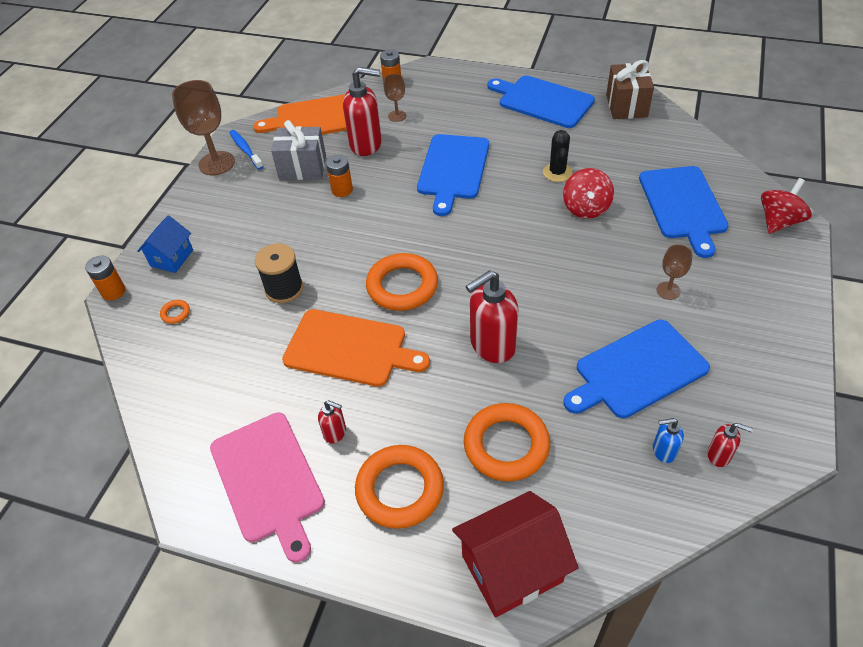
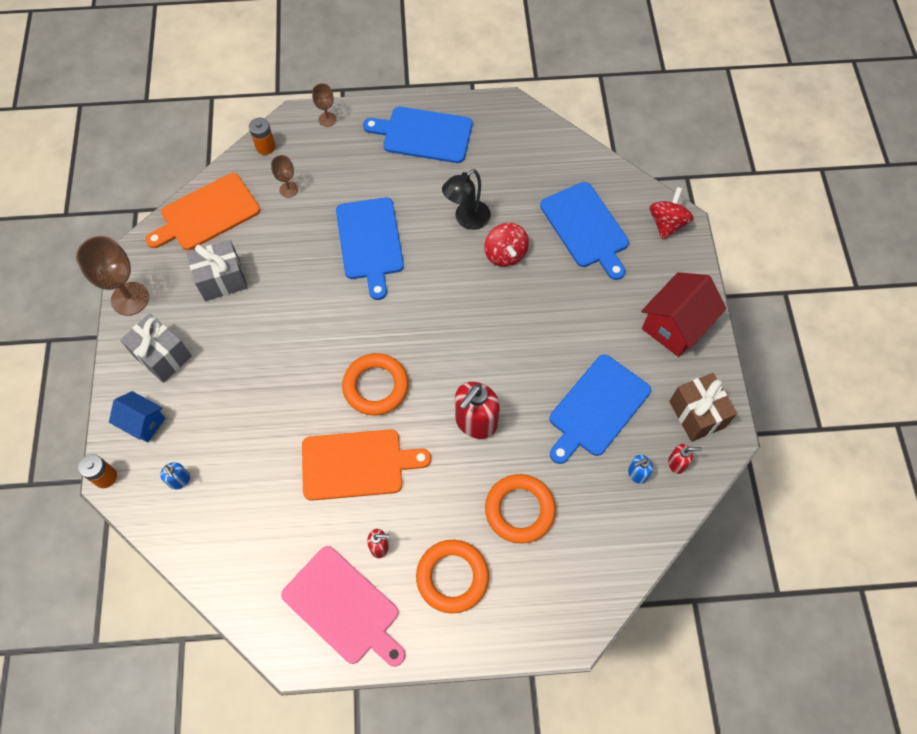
camera: 25 degrees left, 15 degrees up
blue house [137,216,193,273] -> blue house turned 60 degrees counterclockwise [109,391,165,443]
orange ring [160,300,190,324] -> blue soap dispenser [160,462,190,490]
blue toothbrush [229,130,263,170] -> none
black spool [255,243,303,303] -> none
orange battery [326,154,353,197] -> none
red soap dispenser [343,67,382,156] -> none
red house [452,491,579,618] -> red house moved to [641,272,727,357]
black cactus [543,130,572,182] -> black lamp [442,169,491,230]
brown gift [606,60,654,119] -> brown gift moved to [669,373,737,442]
brown goblet [657,244,693,300] -> brown goblet moved to [312,83,337,127]
none -> grey gift [120,314,192,383]

